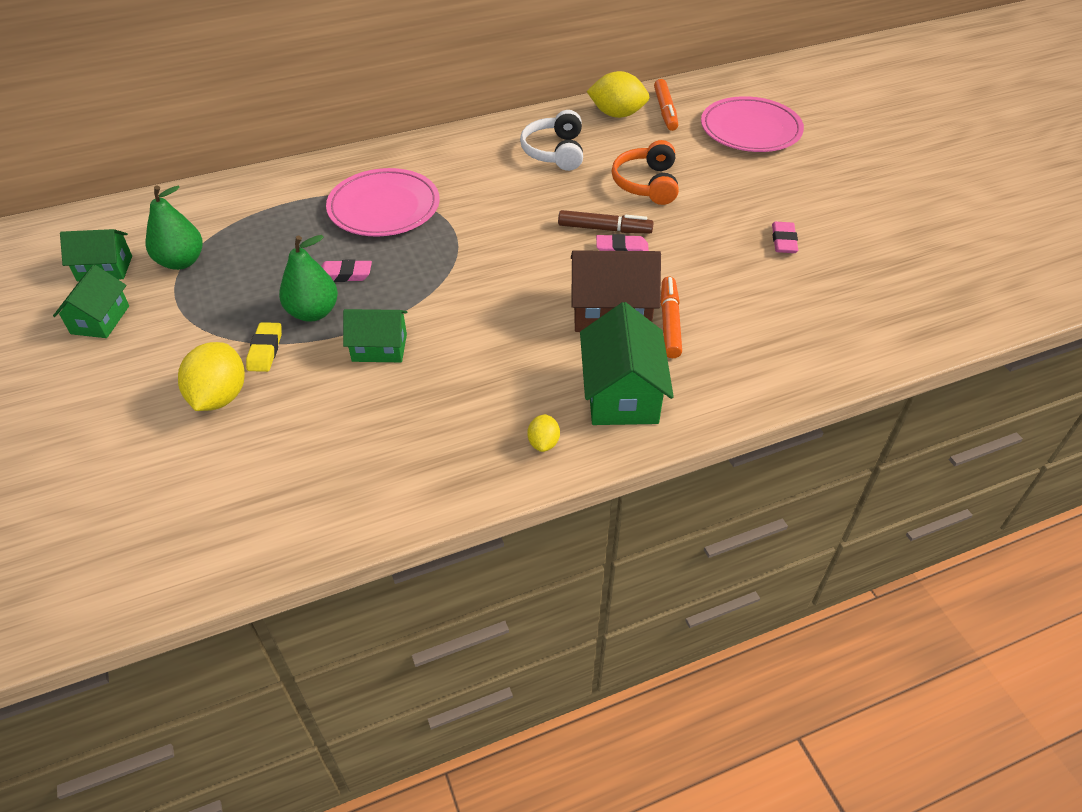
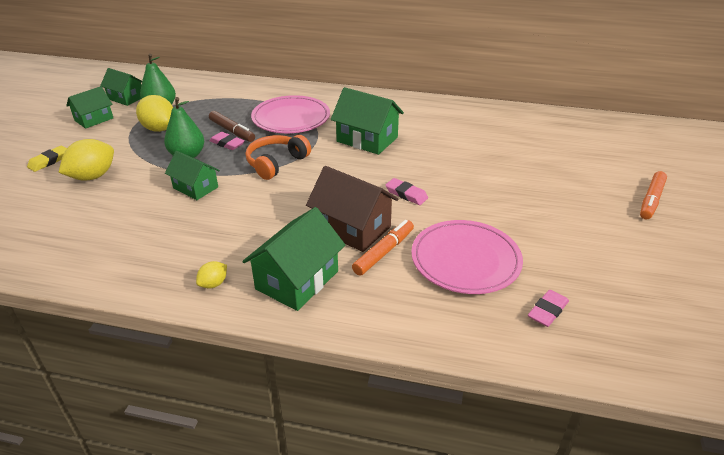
camera: 35 degrees right, 10 degrees down
yellow eraser [246,322,282,372] -> yellow eraser moved to [27,146,67,172]
white headphones [520,110,583,171] -> none
brown marker [558,210,654,233] -> brown marker moved to [209,111,255,142]
yellow lemon [587,71,649,118] -> yellow lemon moved to [136,95,173,132]
orange headphones [611,140,679,205] -> orange headphones moved to [246,135,311,180]
orange marker [654,79,678,131] -> orange marker moved to [640,171,667,219]
pink plate [701,96,804,152] -> pink plate moved to [411,220,523,294]
pink eraser [772,222,798,253] -> pink eraser moved to [528,290,569,327]
none -> green house [331,87,404,155]

